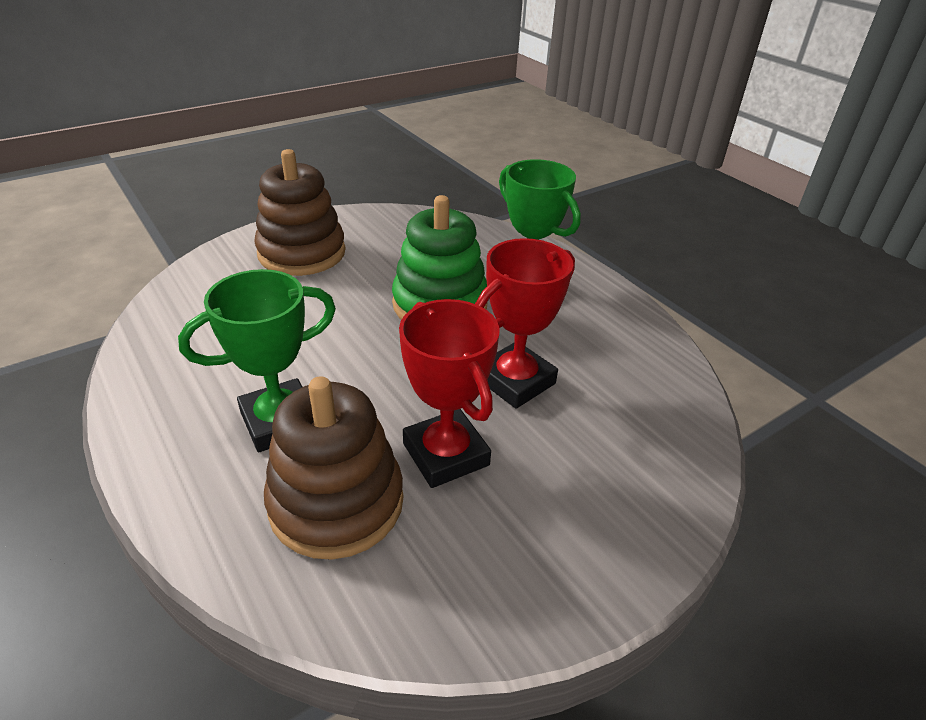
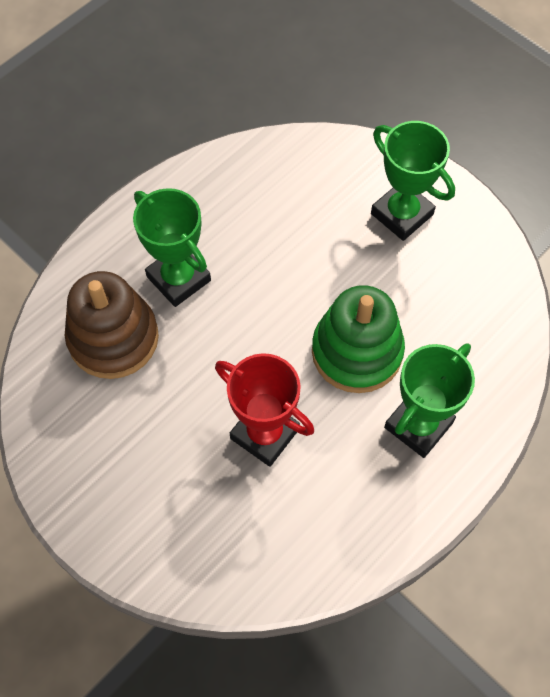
camera: 80 degrees right, 25 degrees up
brown stacking toy [254,149,345,276] -> green trophy [371,121,455,241]
red trophy [399,299,500,488] -> none

